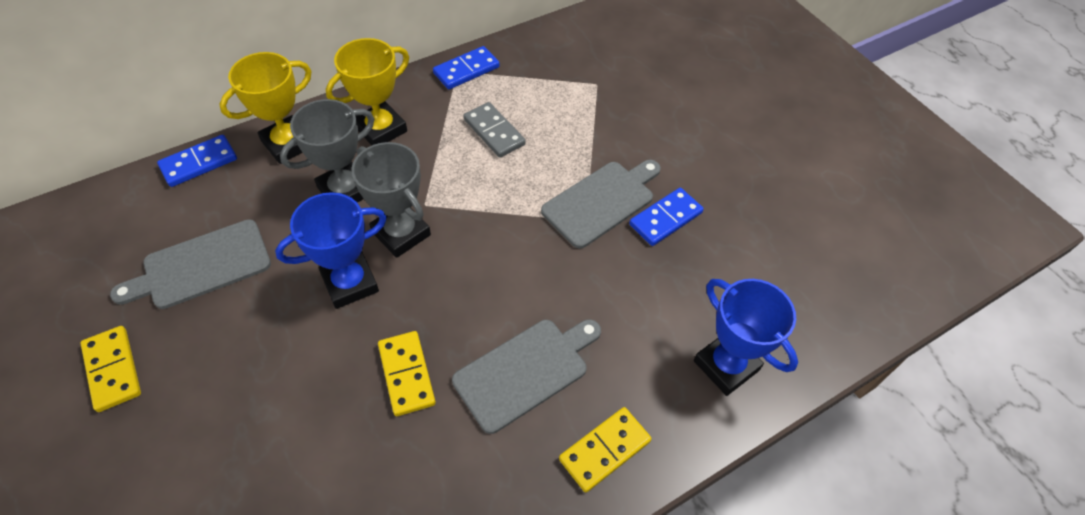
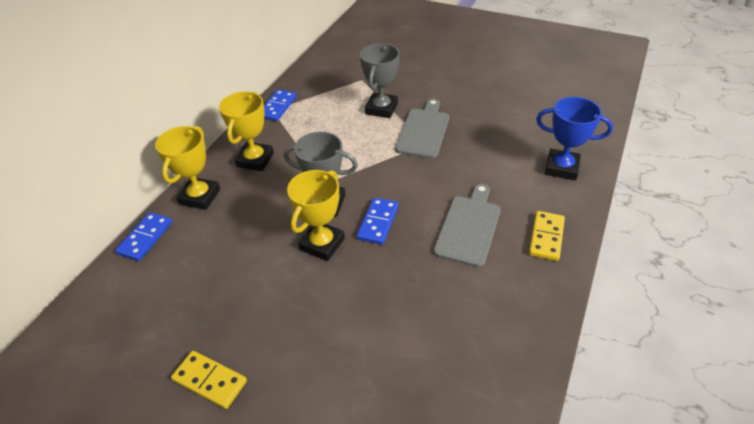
camera: 30 degrees left, 10 degrees down
grey cutting board [110,219,271,309] -> none
blue trophy [275,192,387,309] -> yellow trophy [287,170,345,261]
grey trophy [280,99,374,203] -> grey trophy moved to [360,43,400,118]
yellow domino [378,331,436,416] -> none
grey domino [463,102,526,158] -> none
blue domino [629,188,704,246] -> blue domino moved to [357,197,399,245]

